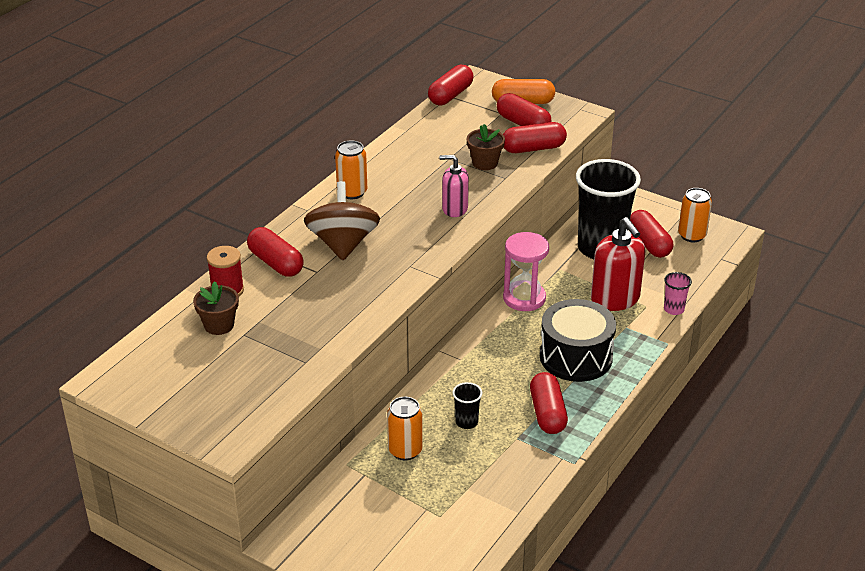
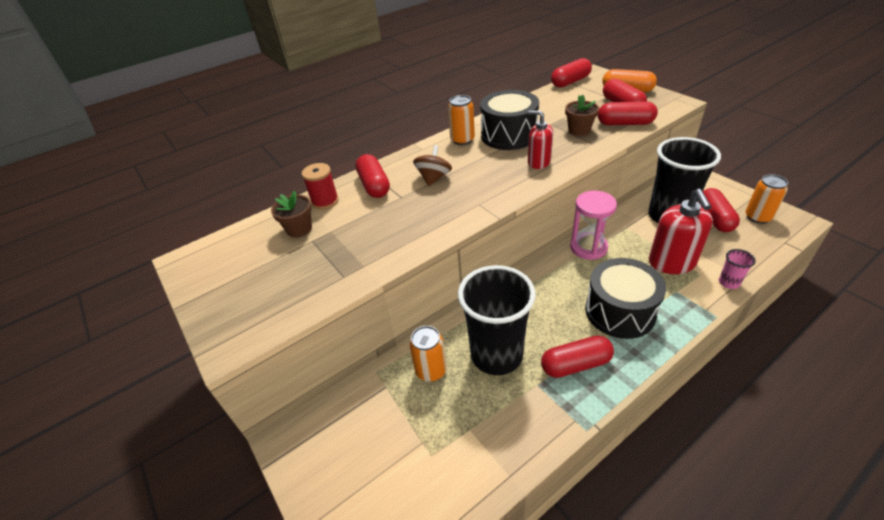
camera: 25 degrees right, 5 degrees up
brown spinning top [304,181,380,261] -> brown spinning top [413,145,452,186], size x0.61
pink soap dispenser [439,155,469,217] -> red soap dispenser [528,111,553,169]
black cup [453,382,482,429] -> black cup [458,265,536,375], size x2.47
red capsule [530,372,568,434] -> red capsule turned 60 degrees clockwise [541,336,614,378]
none -> black drum [480,90,539,150]

